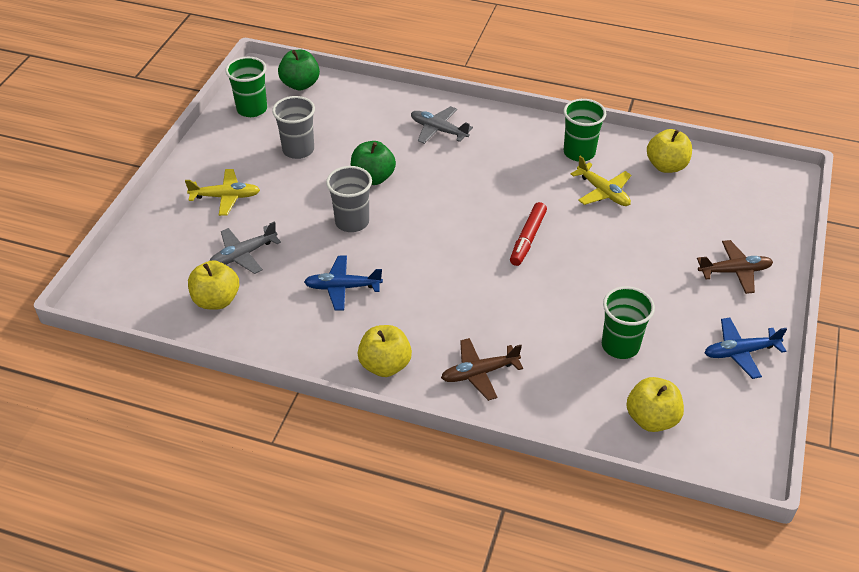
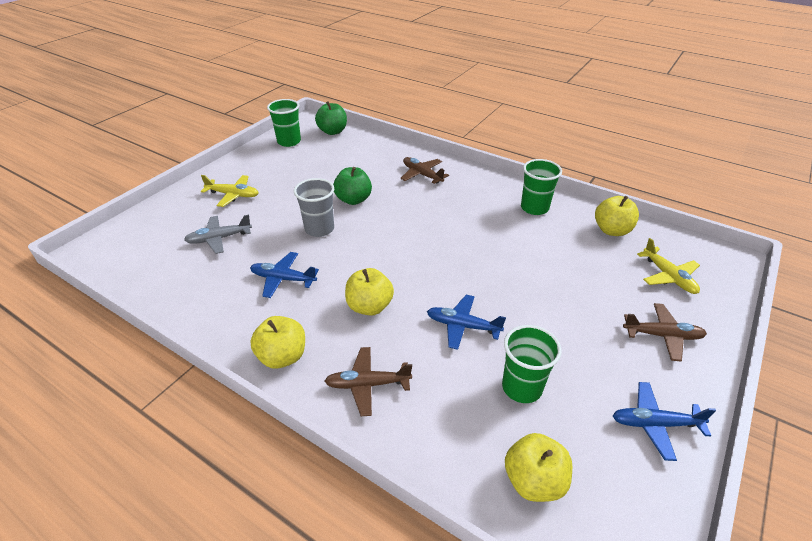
camera: 15 degrees right, 5 degrees down
yellow apple [188,260,239,310] -> yellow apple moved to [345,268,394,316]
grey cup [272,96,315,159] -> none
grey plane [411,106,473,144] -> brown plane [400,157,449,184]
red marker [510,202,547,266] -> none
yellow plane [571,156,631,206] -> yellow plane moved to [637,238,700,294]
none -> blue plane [427,295,506,350]

